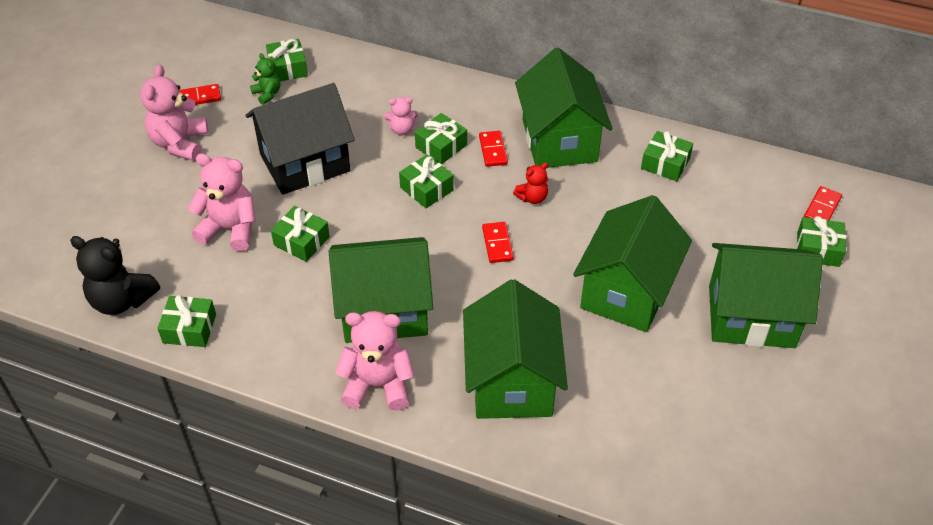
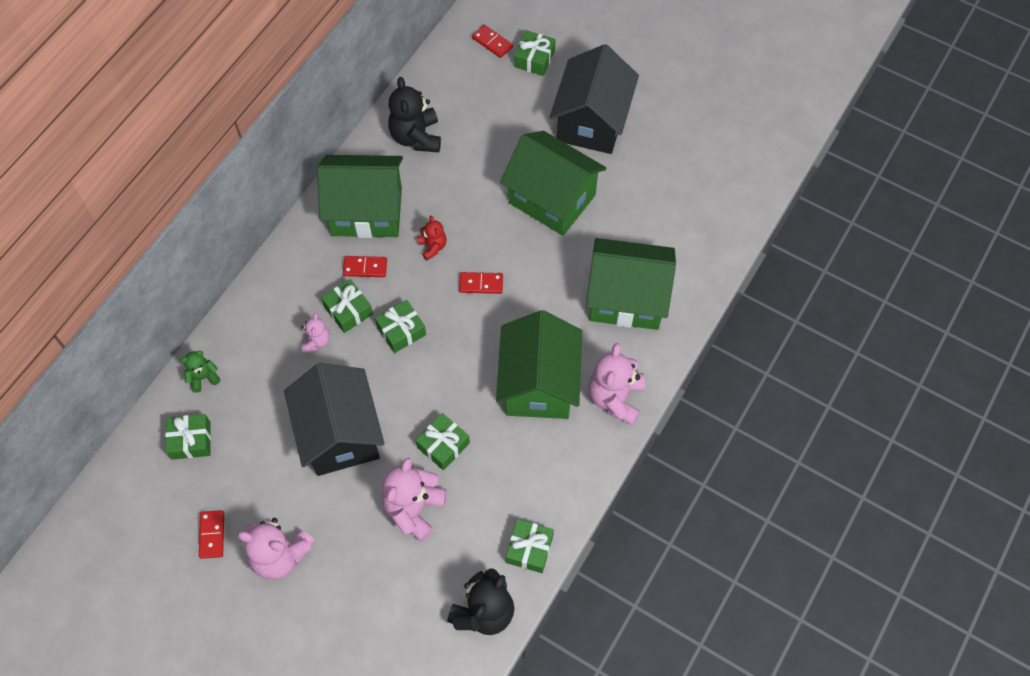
camera: 80 degrees left, 15 degrees up
green teddy bear [250,53,280,105] -> green teddy bear moved to [180,351,221,393]
green gift [641,131,693,181] -> black teddy bear [388,77,441,152]
green house [709,243,823,348] -> black house [549,44,639,154]

